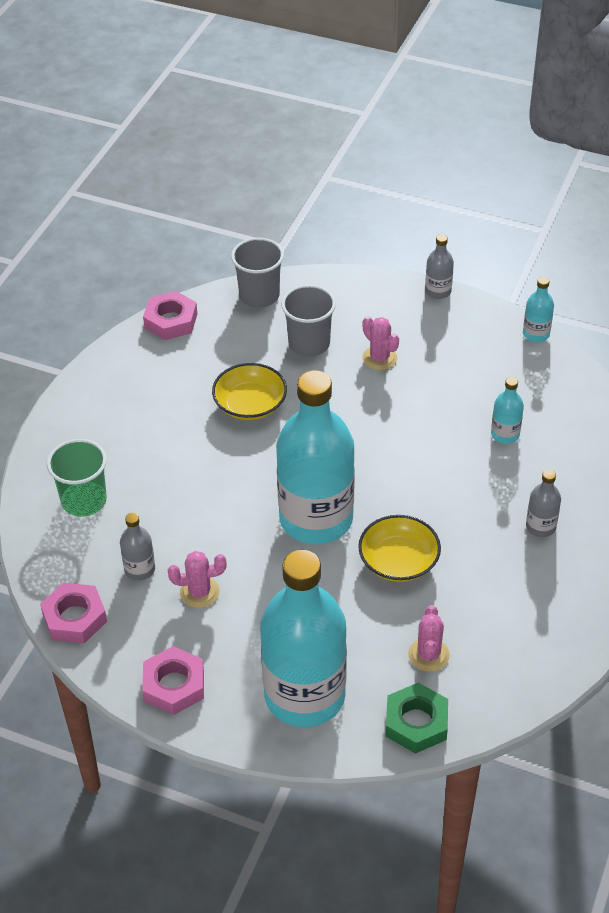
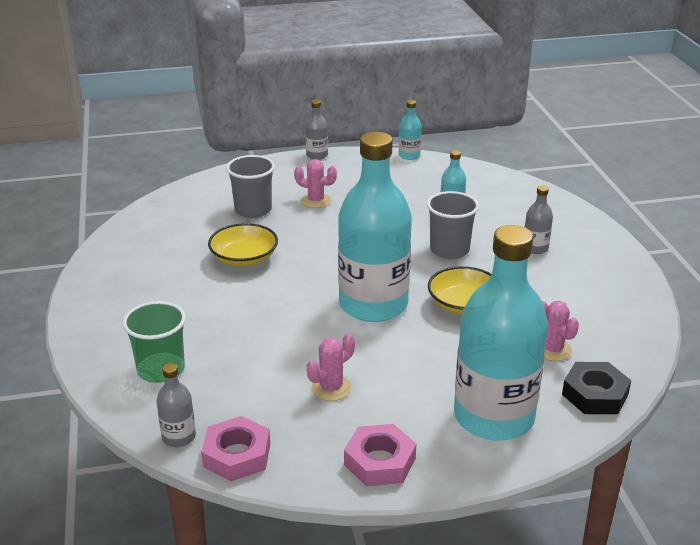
camera: 35 degrees left, 15 degrees down
grey bottle [120,513,155,581] -> grey bottle moved to [156,363,196,447]
pink nut [143,291,197,340] -> none
grey cup [231,238,284,308] -> grey cup moved to [427,191,479,259]
green nut [386,683,448,754] -> black nut [562,362,631,414]

